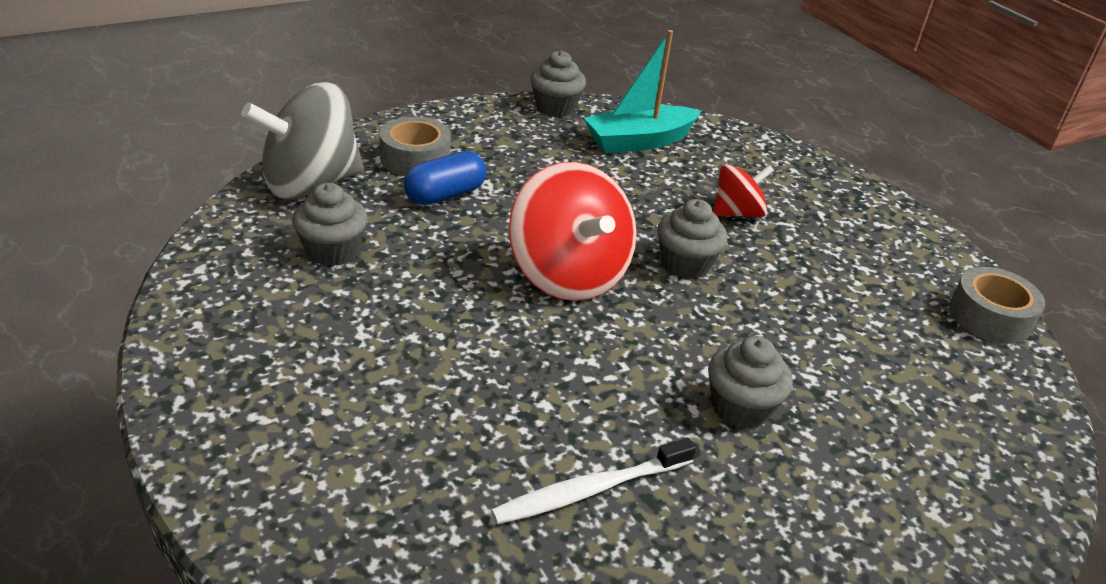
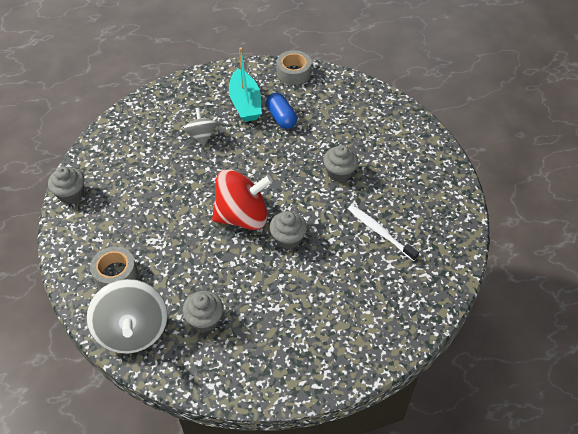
camera: 75 degrees left, 15 degrees up
blue capsule [403,151,487,205] -> blue capsule moved to [266,93,297,129]
white toothbrush [491,438,696,524] -> white toothbrush turned 150 degrees clockwise [348,205,419,261]
turquoise boat [584,30,701,153] -> turquoise boat moved to [229,48,262,122]
grey cupcake [657,199,727,279] -> grey cupcake moved to [270,211,307,249]
red spinning top [713,164,774,217] -> grey spinning top [184,108,218,146]

